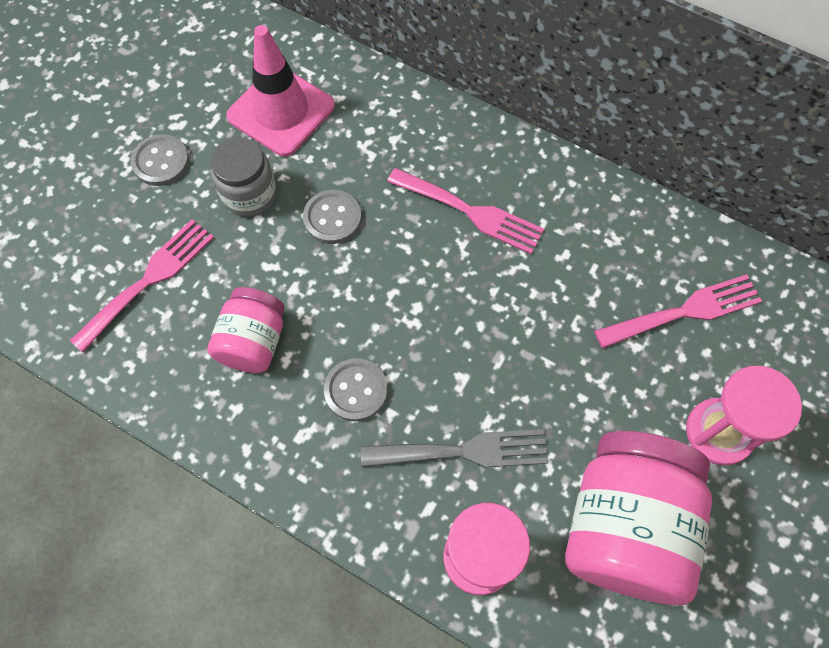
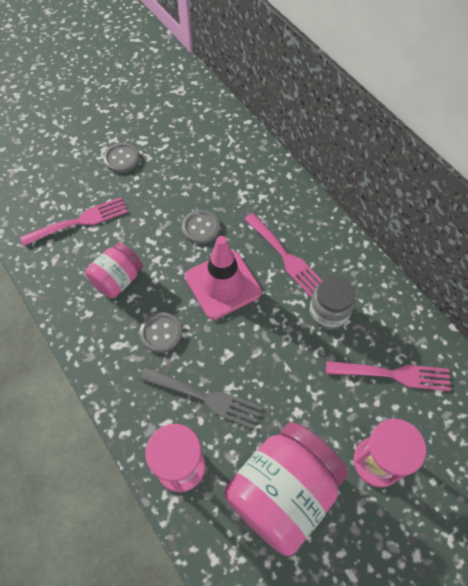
camera: 25 degrees right, 5 degrees down
grey jar [210,137,277,217] -> grey jar moved to [309,276,355,330]
pink traffic cone [226,25,335,156] -> pink traffic cone moved to [185,236,262,320]

